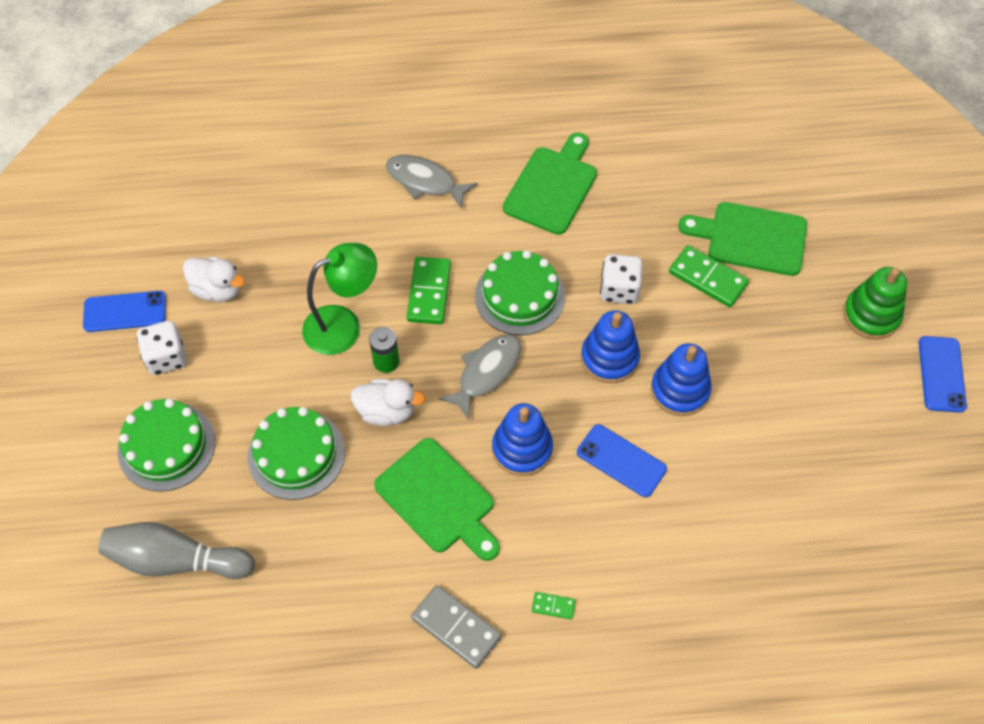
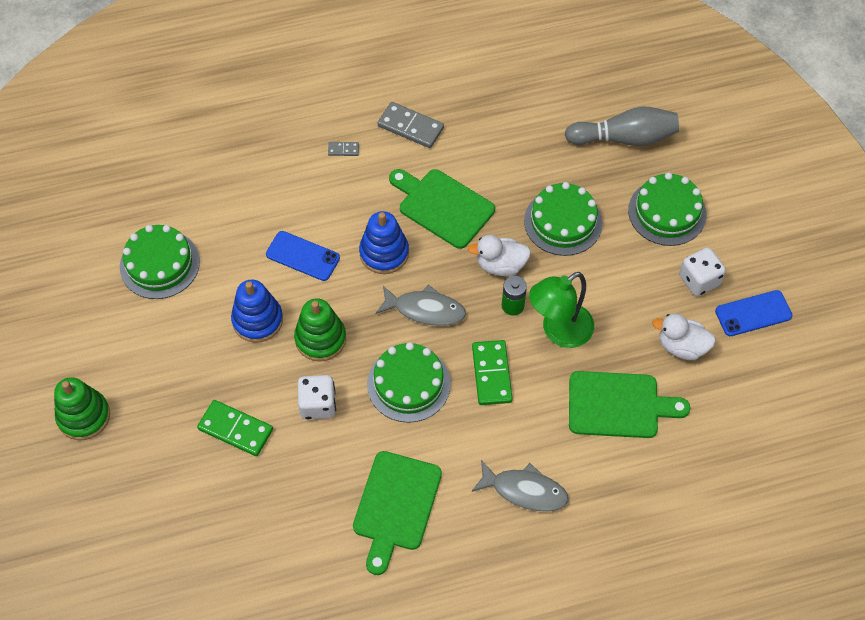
camera: 170 degrees right, 0 degrees up
grey fish [438,334,521,420] -> grey fish turned 105 degrees counterclockwise [376,285,466,326]
green domino [532,592,576,619] -> grey domino [328,142,359,156]
blue stacking toy [581,310,640,383] -> green stacking toy [294,298,346,362]
green cutting board [678,202,807,276] -> green cutting board moved to [569,371,690,438]
blue phone [919,336,967,413] -> none
none -> green cake [120,225,200,299]

